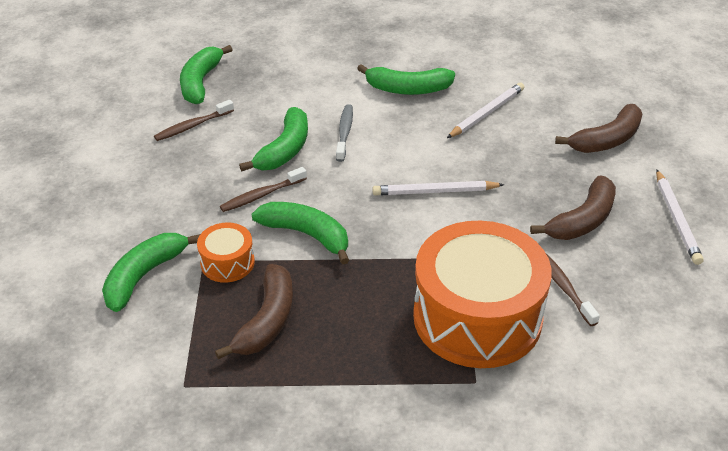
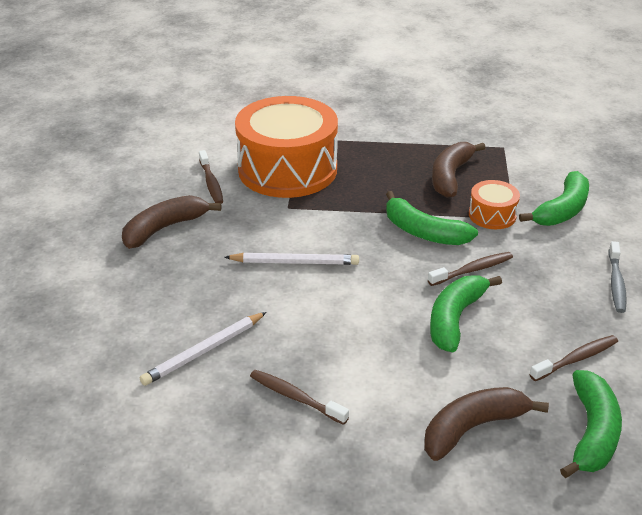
camera: 175 degrees left, 5 degrees down
grey toothbrush [336,104,353,162] -> grey toothbrush moved to [608,241,627,313]
green banana [357,64,455,95] -> brown toothbrush [250,370,349,425]
brown banana [555,104,642,153] -> brown banana moved to [424,387,549,461]
white pencil [656,170,704,265] -> none

